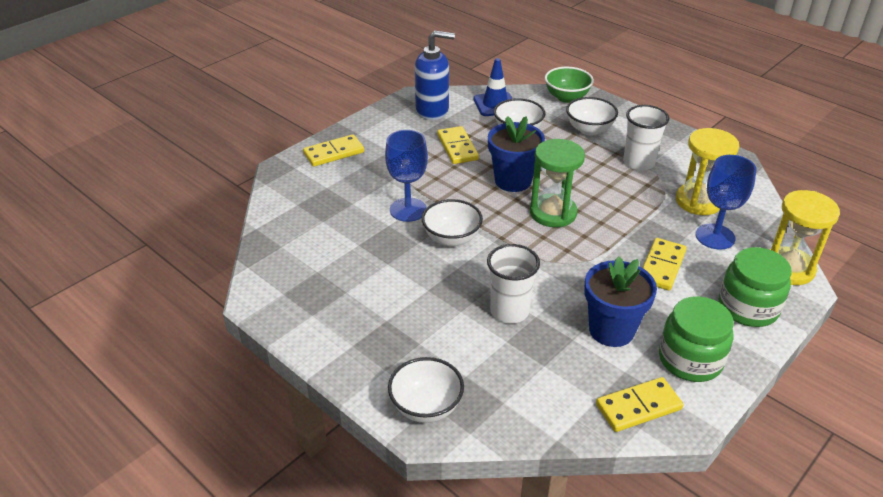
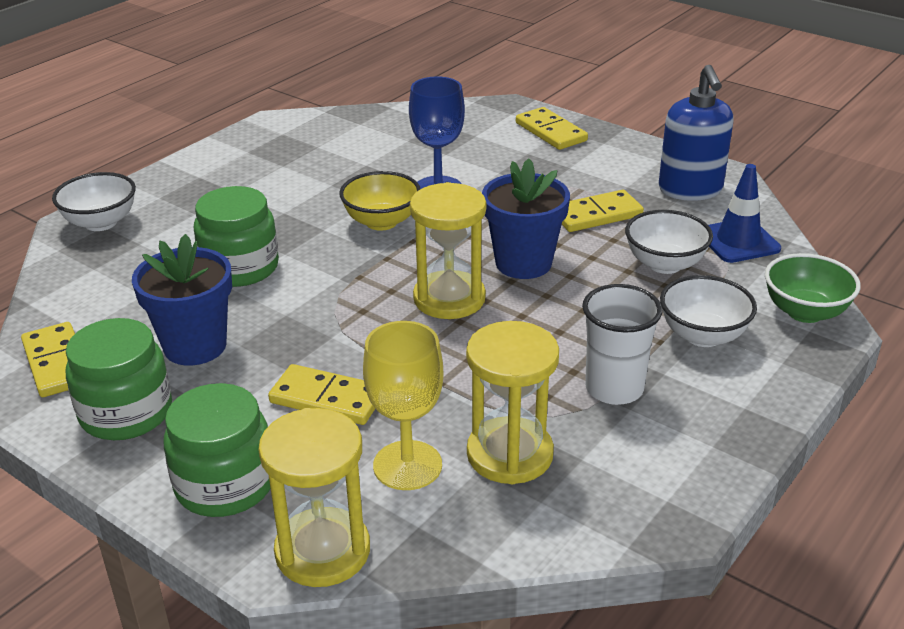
camera: 85 degrees right, 5 degrees down
white bowl [422,199,483,247] -> yellow bowl [339,171,420,231]
white cup [487,244,540,324] -> green jar [194,186,279,287]
green hourglass [530,139,585,227] -> yellow hourglass [410,182,486,319]
blue goblet [696,155,756,250] -> yellow goblet [363,321,444,490]

